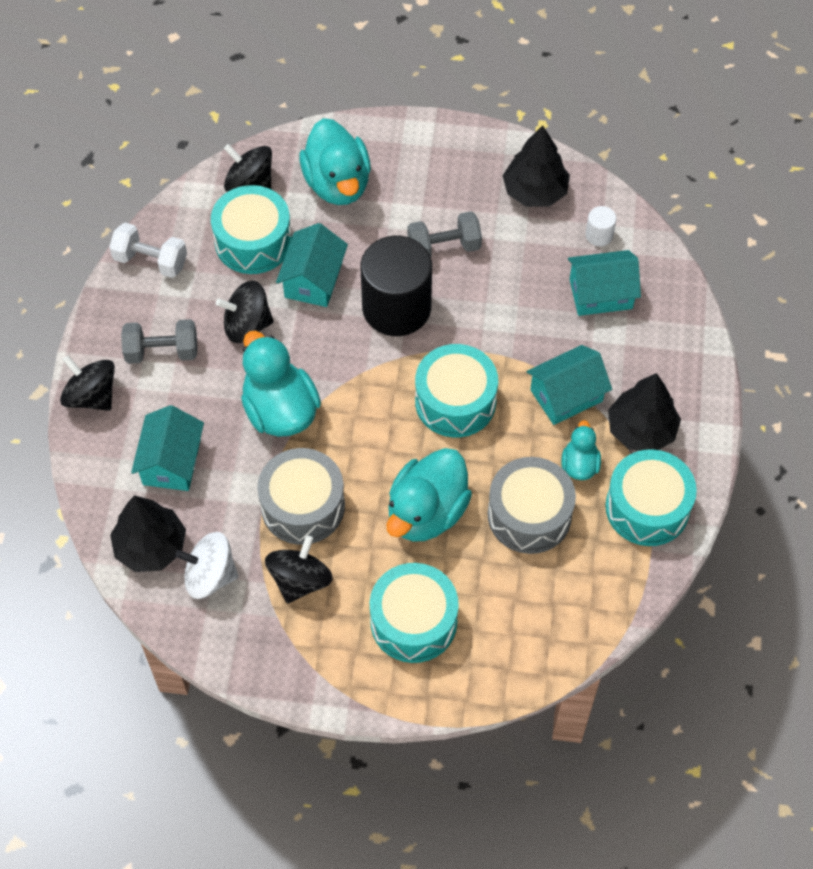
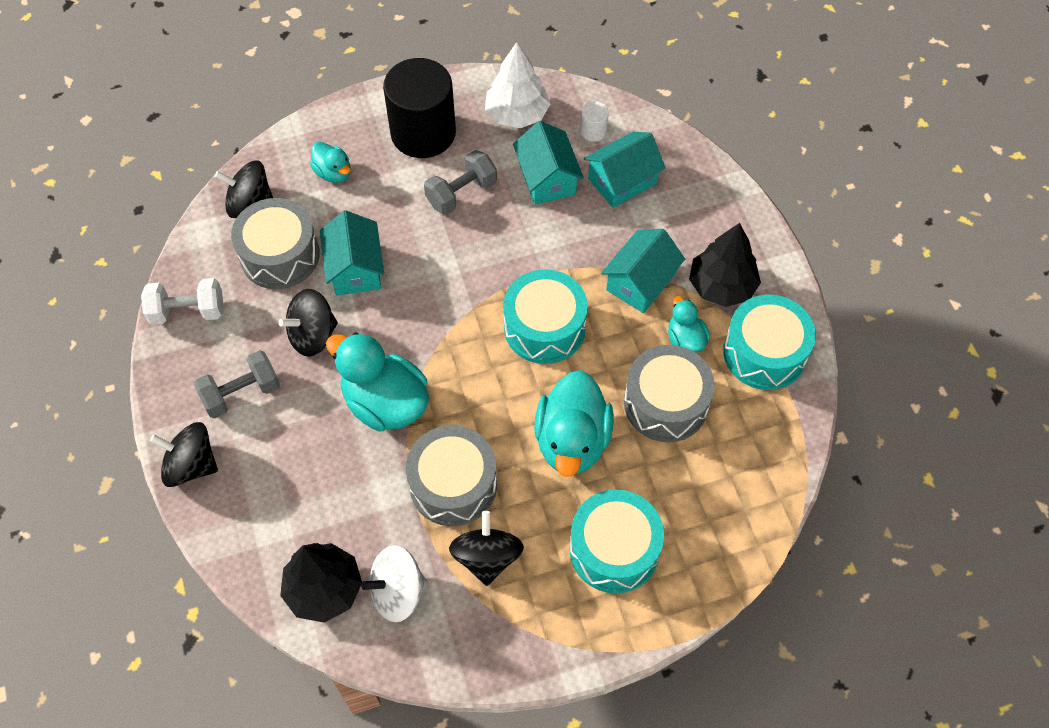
camera: 25 degrees left, 0 degrees up
turquoise house [131,405,204,491] -> turquoise house moved to [513,121,584,205]
turquoise drum [211,185,292,274] -> grey drum [231,198,320,289]
turquoise duck [299,118,371,205] -> turquoise duck [310,142,351,183], size x0.53
black cylinder [361,236,432,336] -> black cylinder moved to [383,58,456,158]
black tree [503,125,570,207] -> white tree [485,42,550,128]

